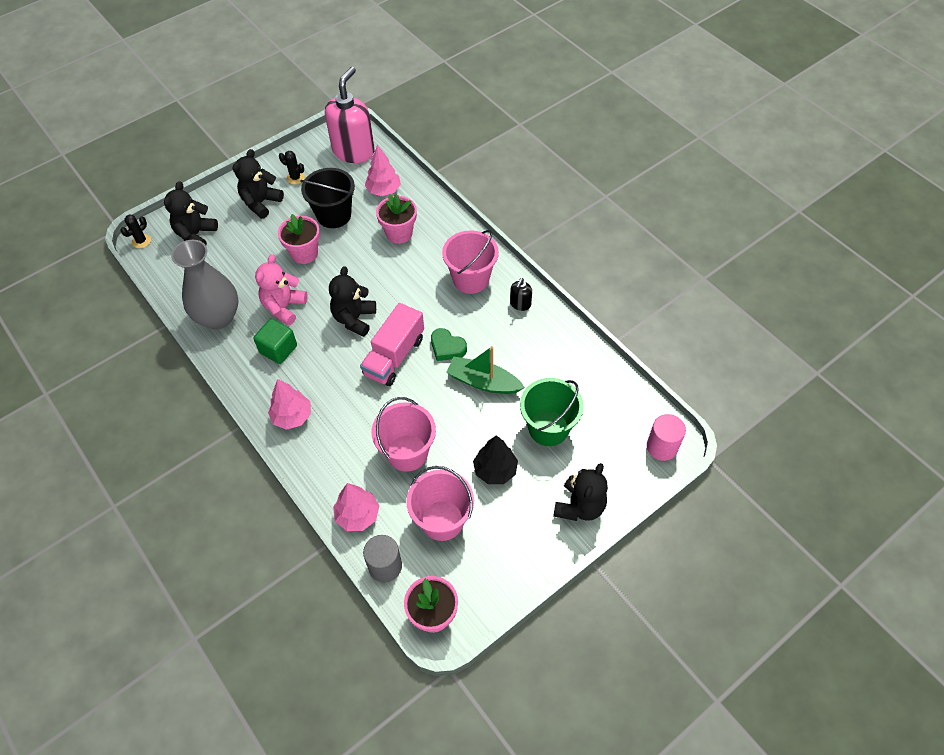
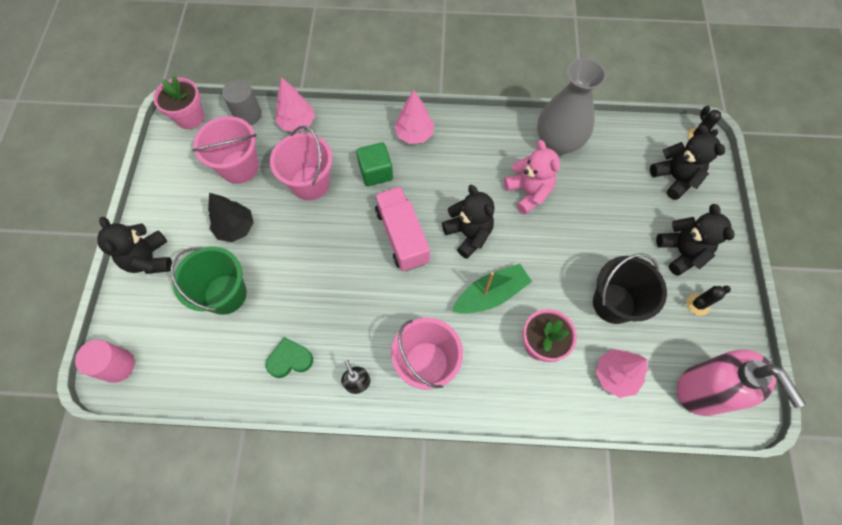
camera: 130 degrees right, 10 degrees up
green cube [253,319,297,364] -> green cube moved to [356,142,393,186]
pink flower pot [278,214,320,264] -> none
green heart [431,328,467,361] -> green heart moved to [266,337,313,378]
green boat [446,346,525,394] -> green boat moved to [452,264,532,313]

